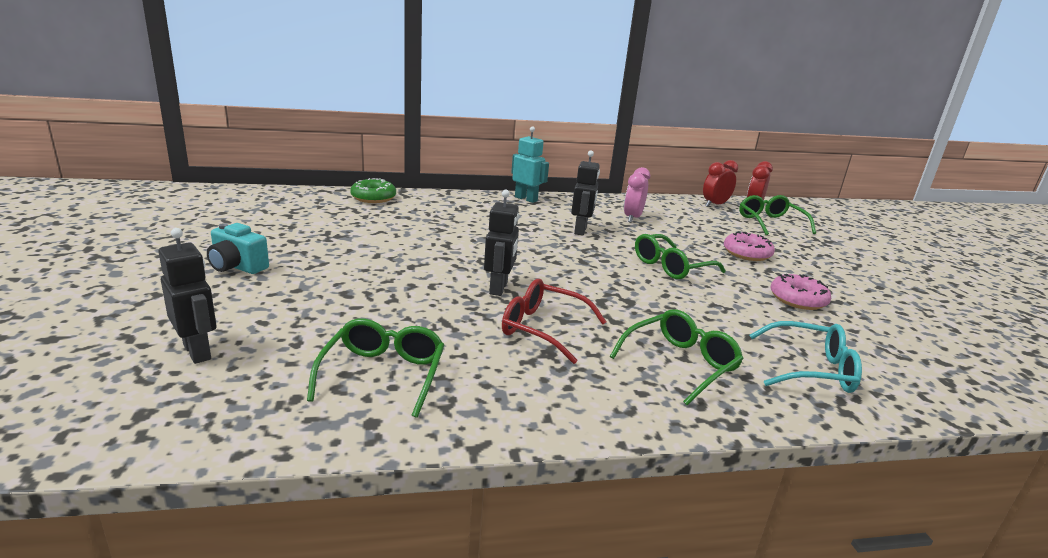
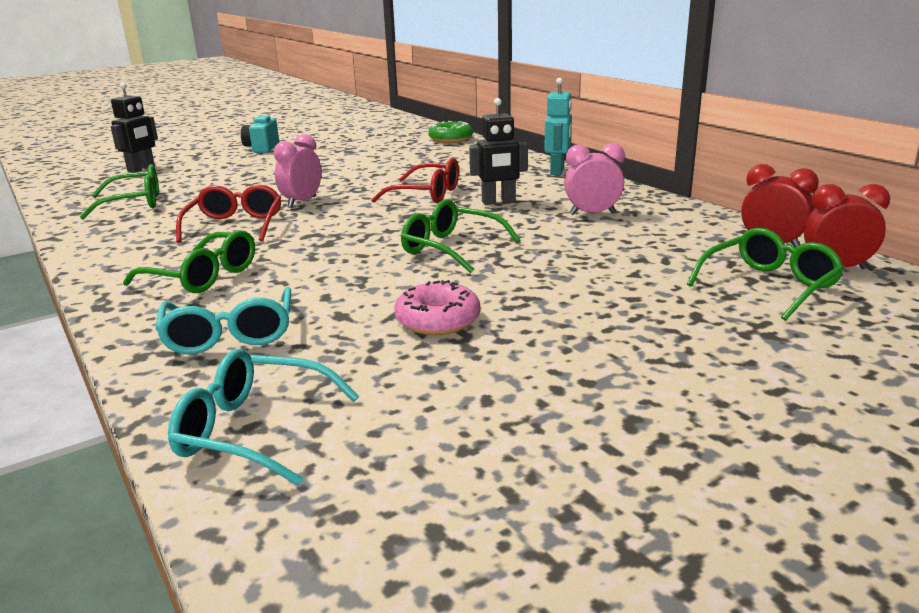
camera: 70 degrees right, 0 degrees up
black robot [484,190,519,296] -> pink clock [274,134,321,208]
pink donut [724,231,775,261] -> none
none -> turquoise glasses [168,349,359,486]
none -> red glasses [371,158,459,203]

